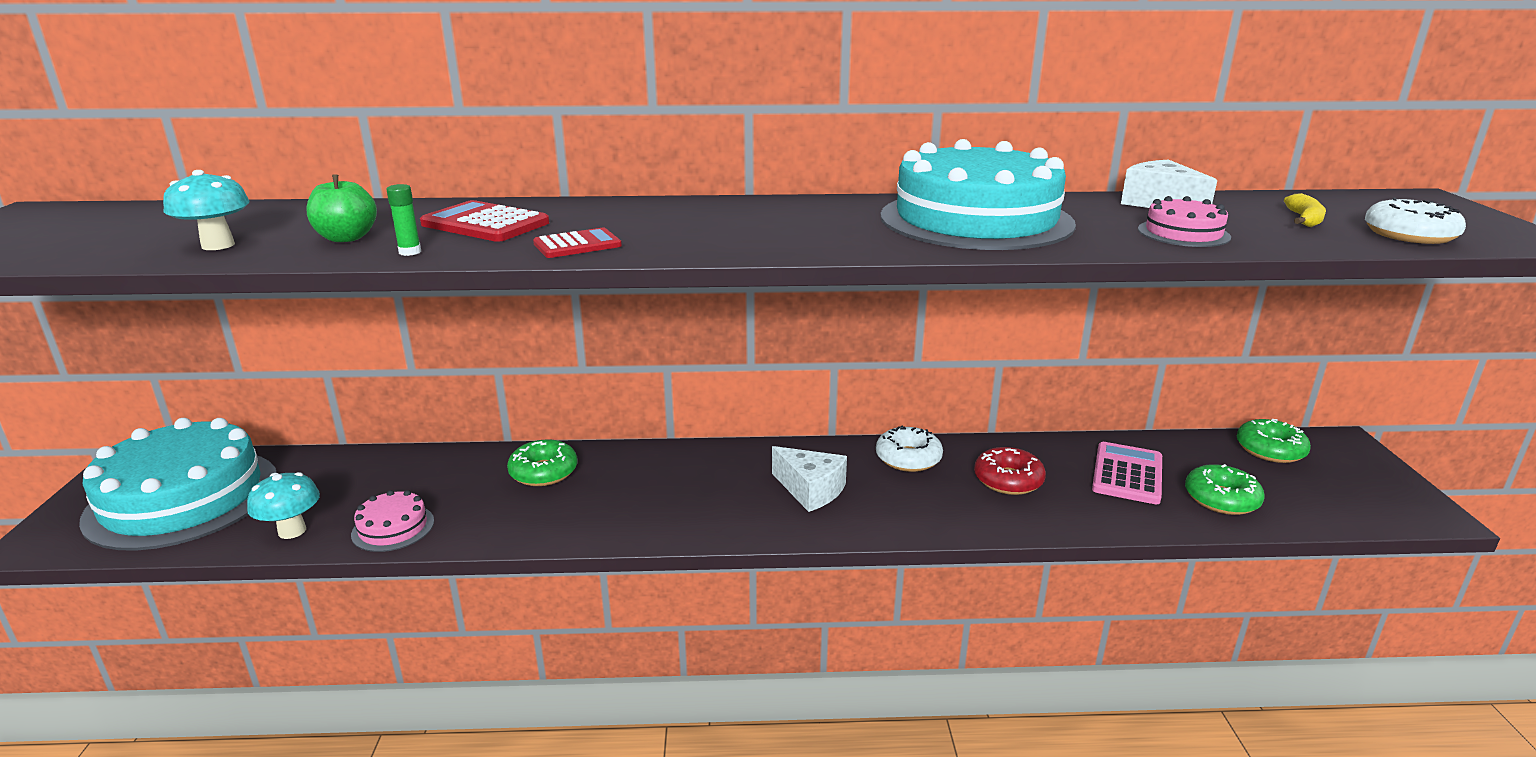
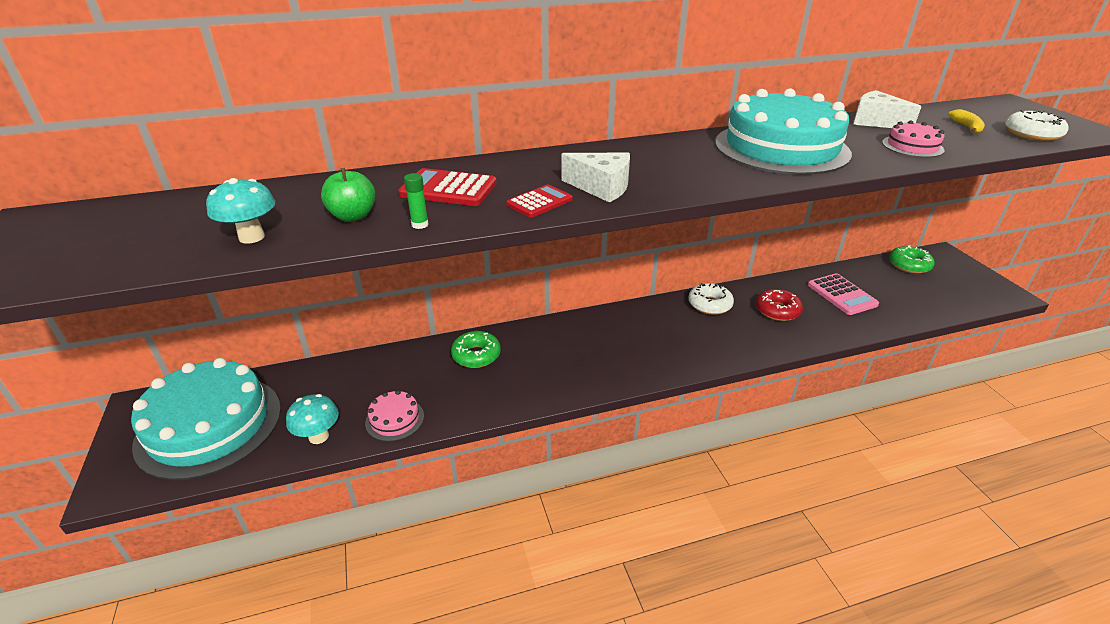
camera: 15 degrees left, 10 degrees up
white cheese [772,446,847,512] -> white cheese moved to [561,153,630,202]
pink calculator [1092,442,1162,504] -> pink calculator turned 150 degrees clockwise [808,273,879,315]
green donut [1185,464,1265,515] -> none

